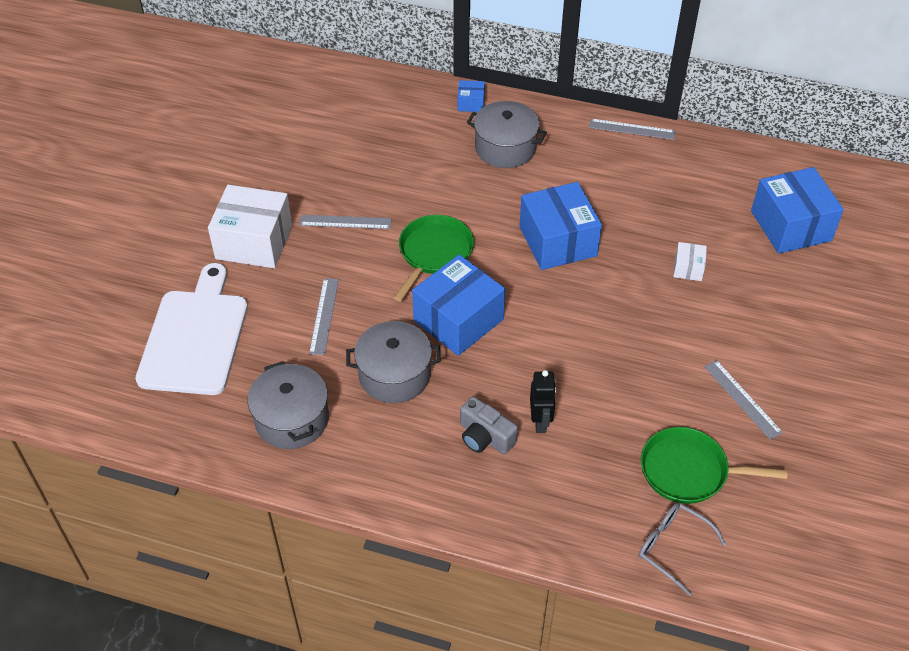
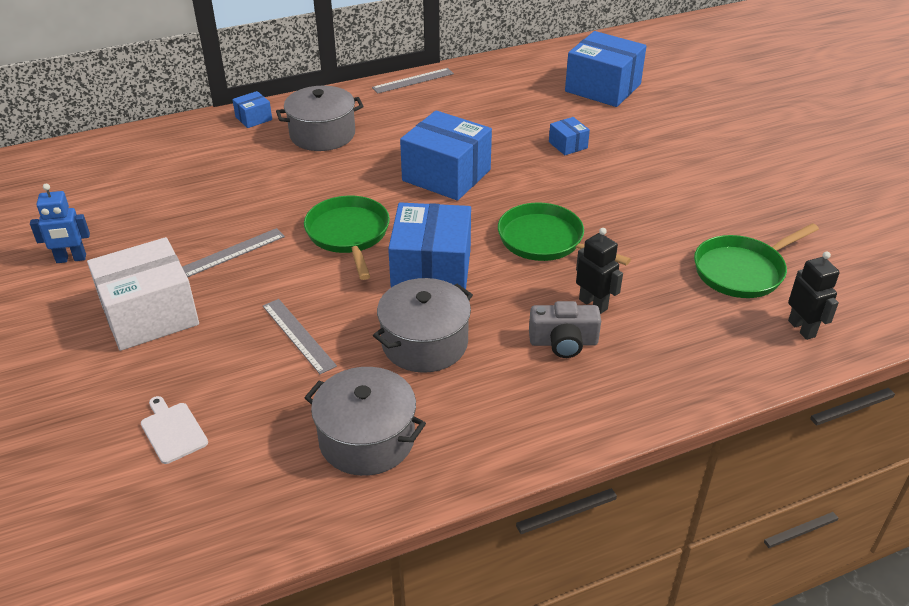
camera: 40 degrees left, 10 degrees down
white cutting board [135,263,248,395] -> white cutting board [141,396,208,464], size x0.40
grey glasses [639,503,727,596] -> black robot [788,251,840,340]
white box [673,242,707,281] -> blue box [549,117,590,155]
grey ruler [704,360,783,440] -> none
none -> blue robot [30,184,90,263]
none -> green pan [498,203,631,265]

